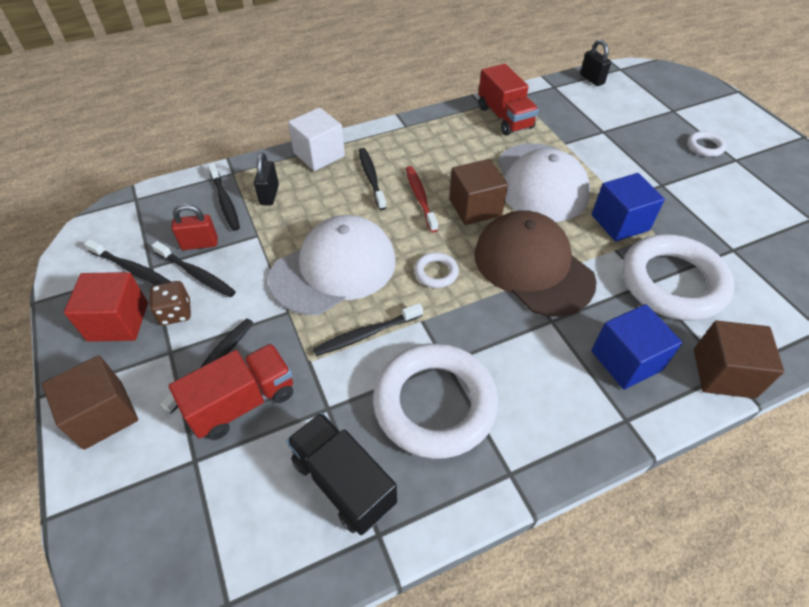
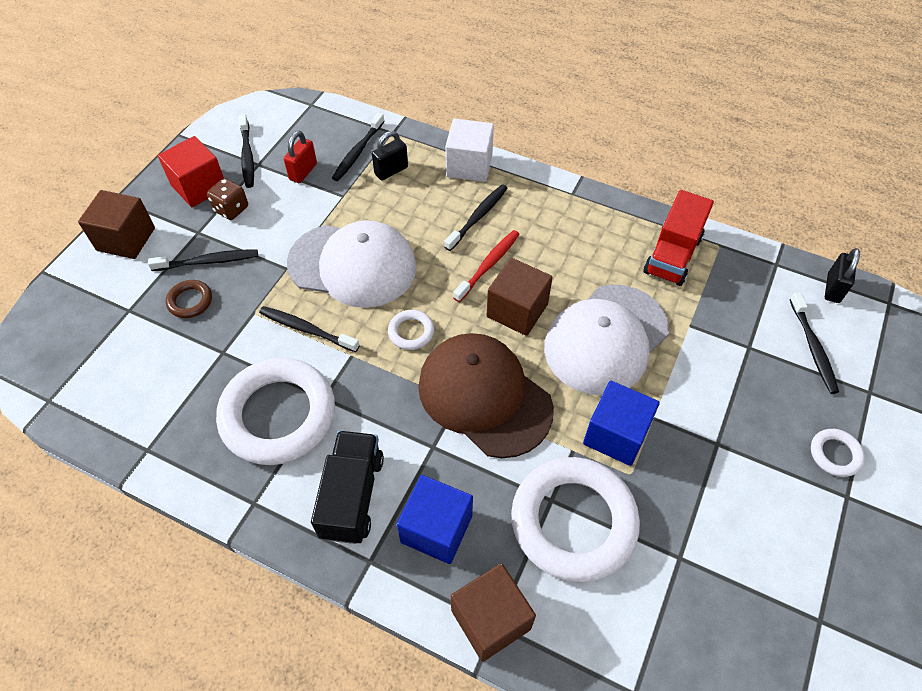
camera: 50 degrees right, 5 degrees up
black toothbrush [152,241,236,297] -> black toothbrush moved to [790,292,839,394]
red truck [168,343,293,440] -> brown ring [166,280,212,318]
red padlock [171,204,218,250] -> red padlock turned 75 degrees clockwise [284,131,317,183]
black truck [286,413,397,535] -> black truck moved to [311,431,384,544]
brown cap [474,210,597,317] -> brown cap turned 60 degrees counterclockwise [418,333,554,458]

